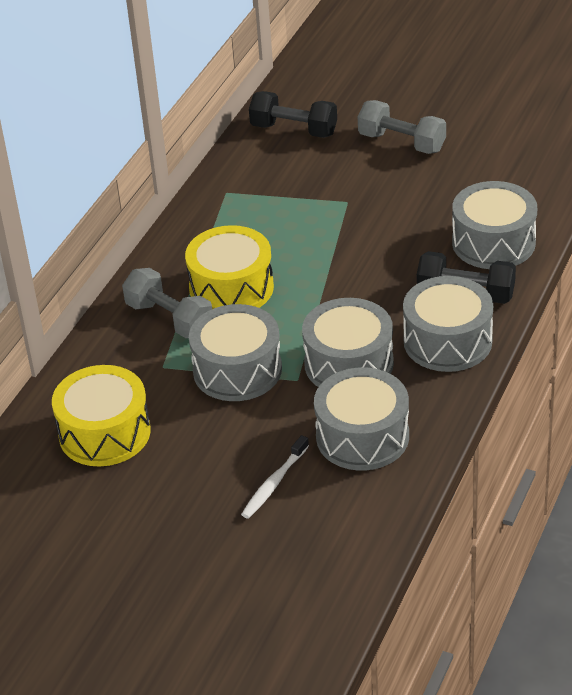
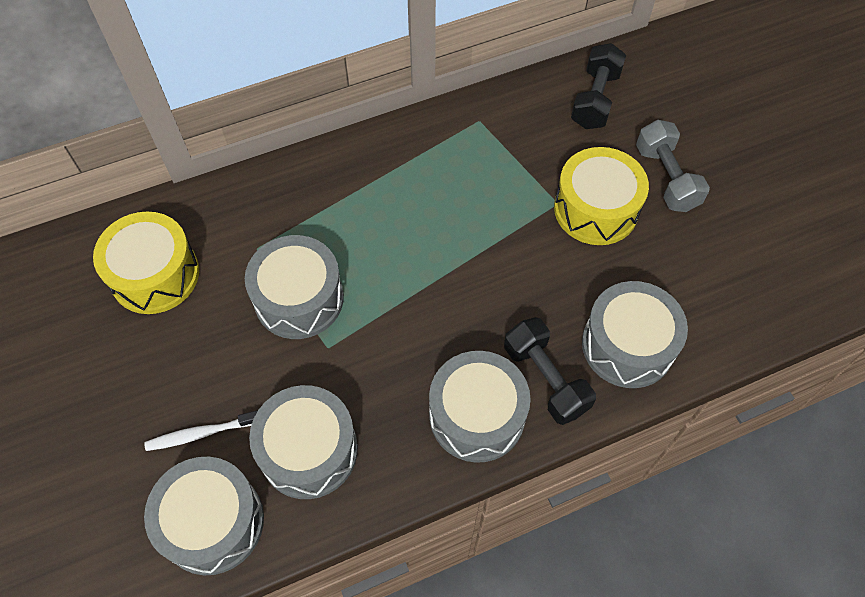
camera: 40 degrees right, 20 degrees up
grey dumbbell [122,268,212,338] -> none
yellow drum [185,225,274,309] -> yellow drum moved to [554,147,649,245]
black dumbbell [249,91,337,138] -> black dumbbell turned 45 degrees clockwise [571,43,626,129]
grey drum [302,298,394,387] -> grey drum moved to [144,457,264,575]

